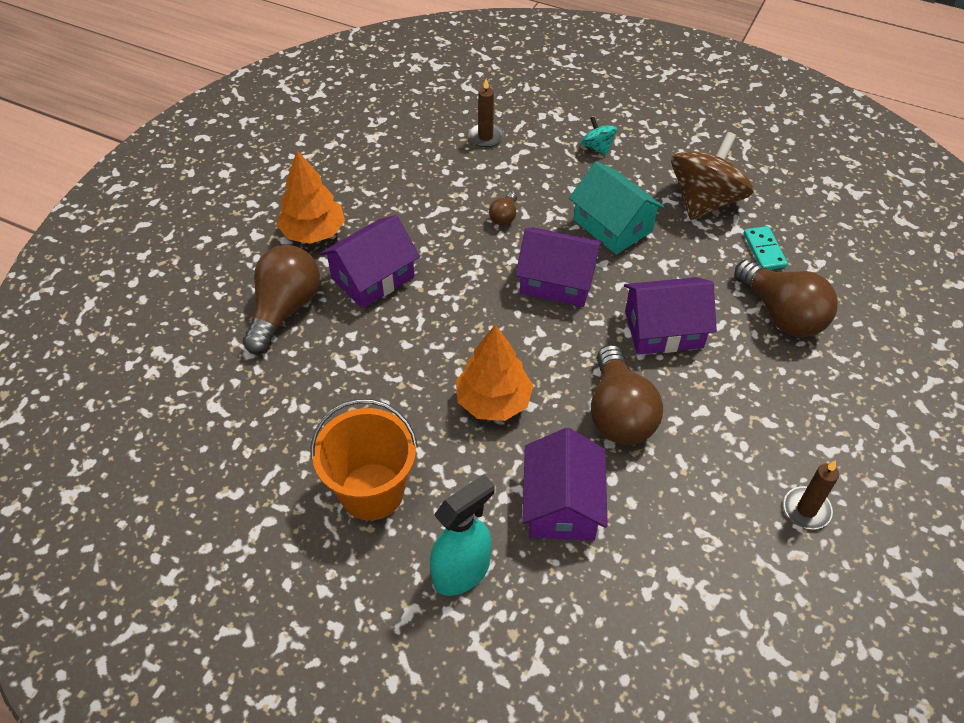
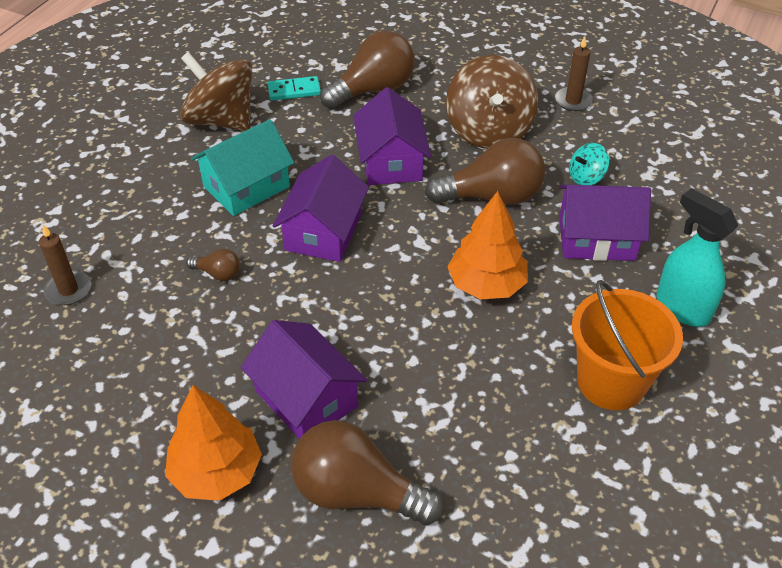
camera: 90 degrees left, 5 degrees down
turquoise spinning top [581,117,617,156] -> turquoise spinning top moved to [569,143,609,185]
none -> brown spinning top [446,55,538,149]

